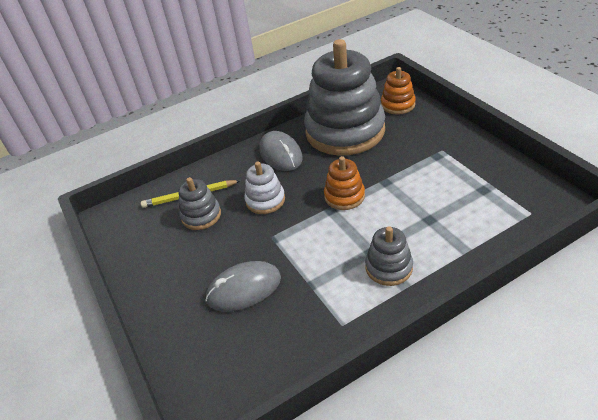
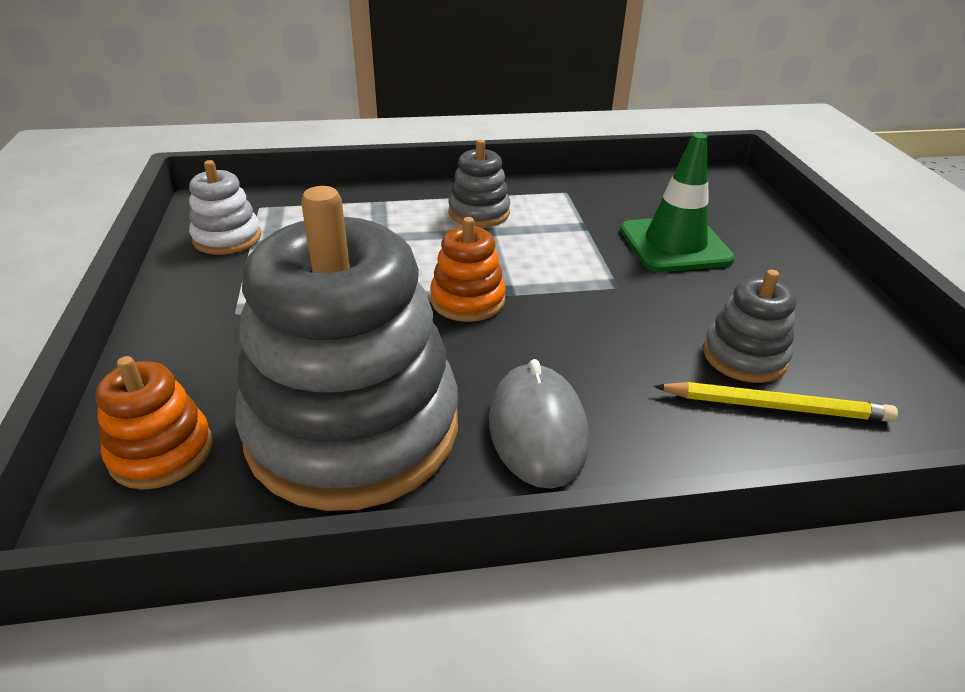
camera: 165 degrees left, 5 degrees down
grey mouse [205,261,281,312] -> green traffic cone [620,133,735,272]
white stacking toy [244,162,285,214] -> white stacking toy moved to [189,160,261,255]

